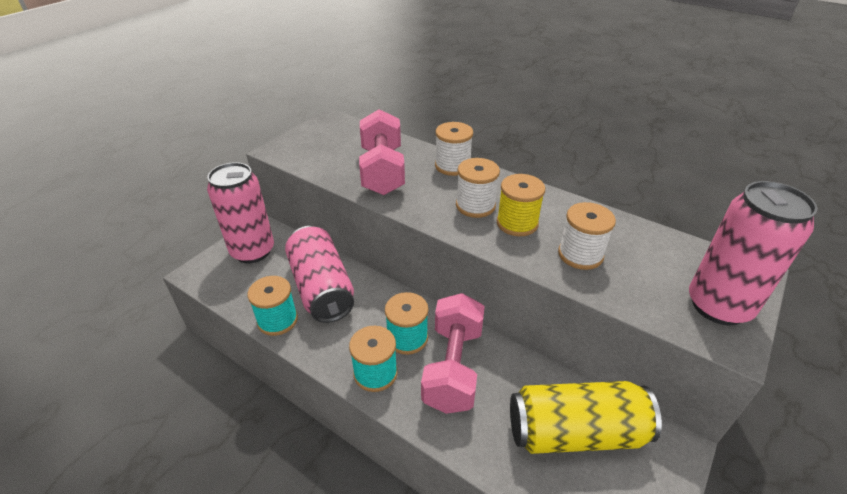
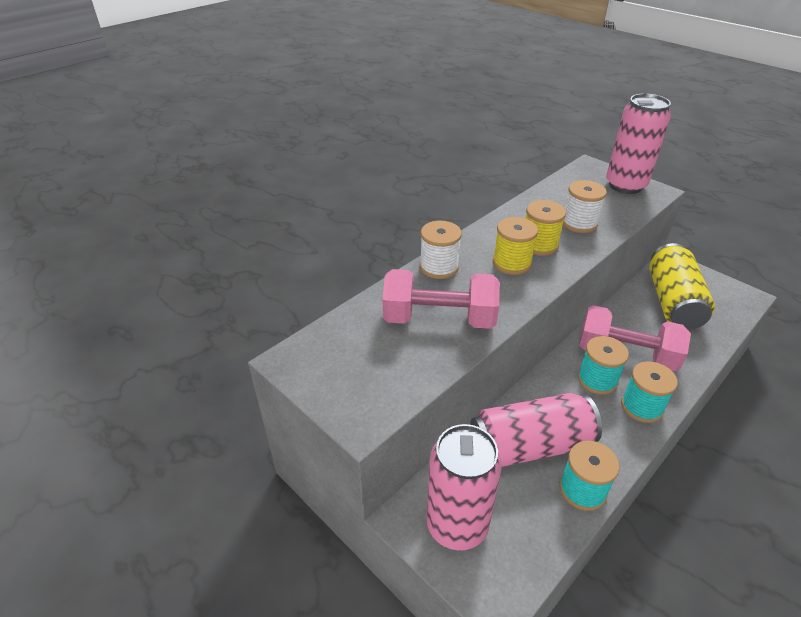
camera: 80 degrees left, 0 degrees up
white spool [456,158,500,218] -> yellow spool [493,217,538,275]

